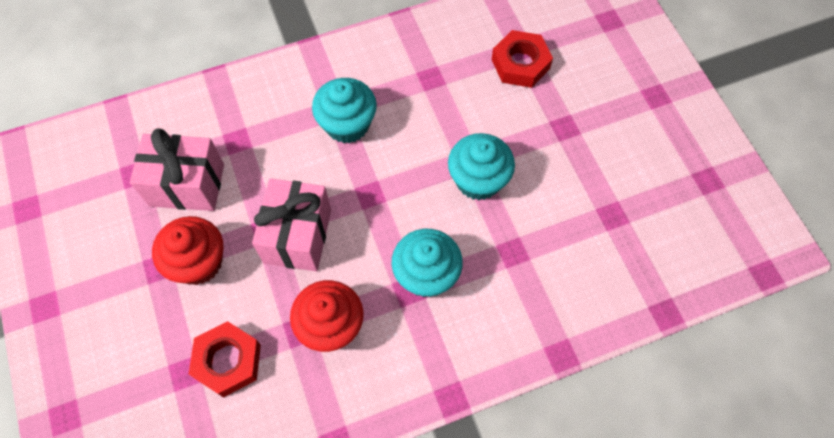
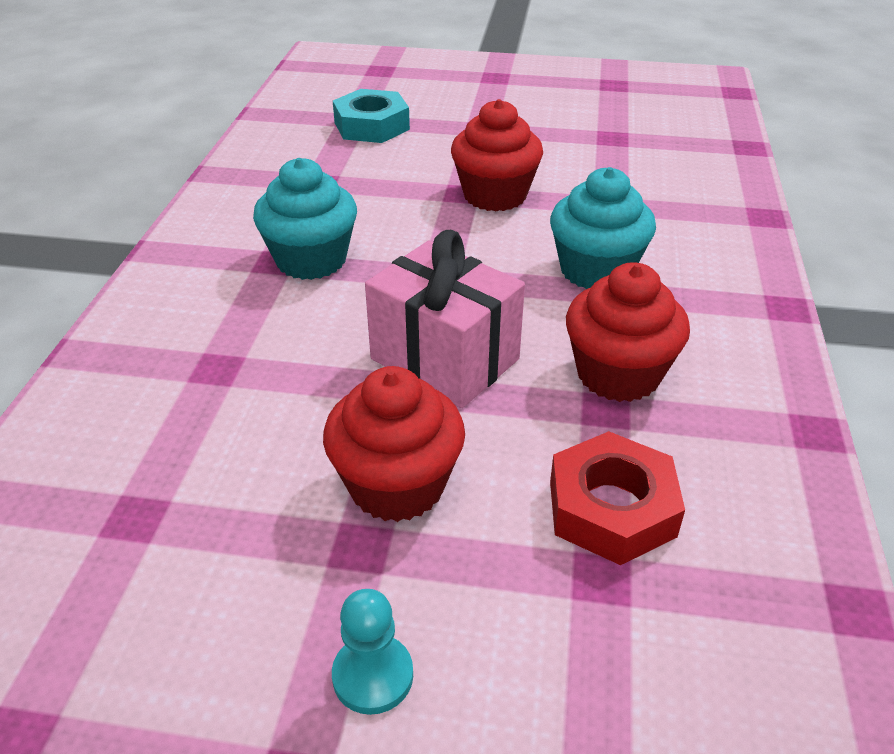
camera: 60 degrees left, 25 degrees down
pink gift [130,128,224,211] -> none
turquoise cupcake [448,133,515,200] -> red cupcake [451,99,543,212]
red nut [492,30,553,88] -> turquoise nut [333,89,410,143]
none -> turquoise pawn [332,589,413,715]

